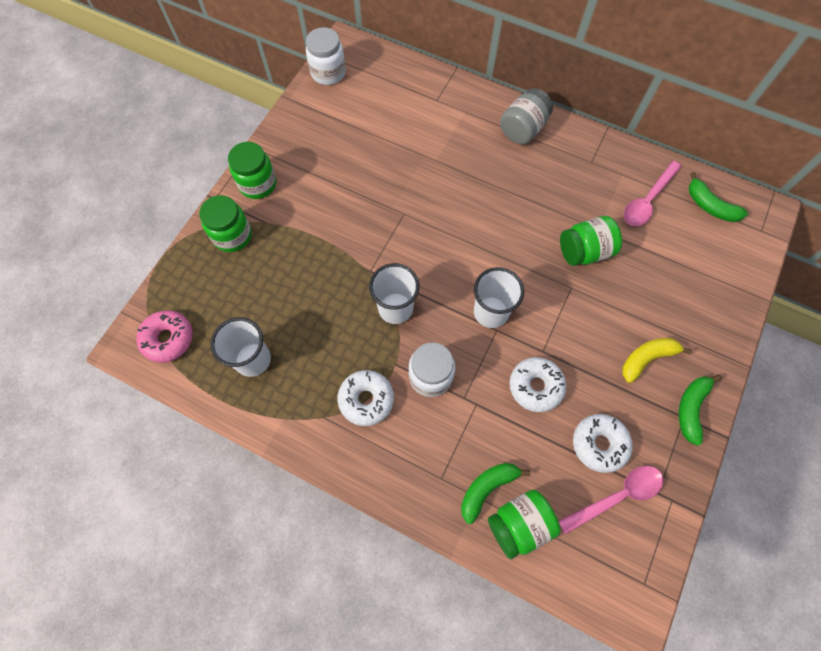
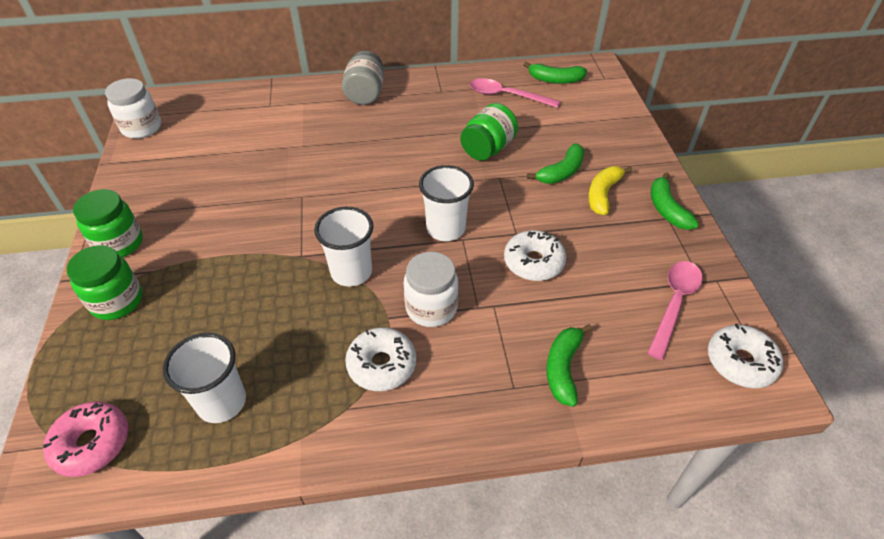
camera: 35 degrees left, 20 degrees down
green jar [488,489,561,559] -> none
white donut [573,414,632,473] -> white donut moved to [708,324,783,388]
pink spoon [624,161,682,226] -> pink spoon turned 105 degrees clockwise [470,78,560,108]
none -> green banana [527,144,584,184]

